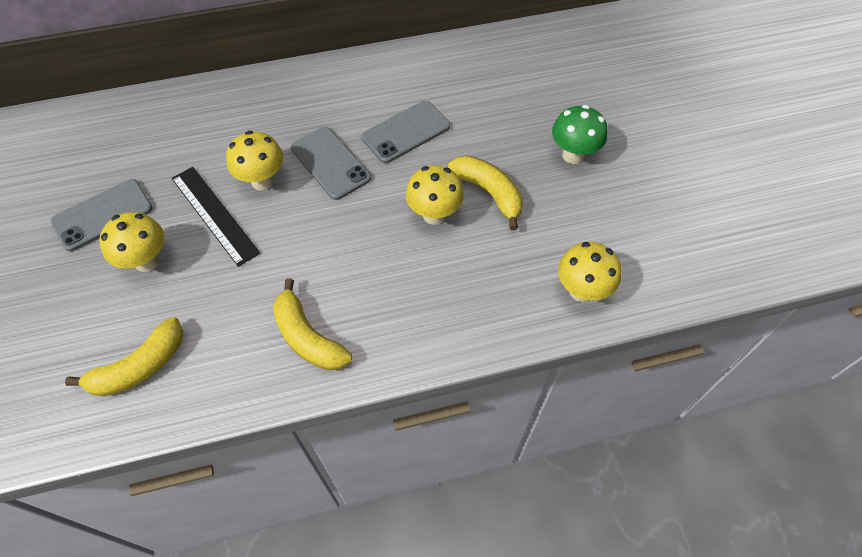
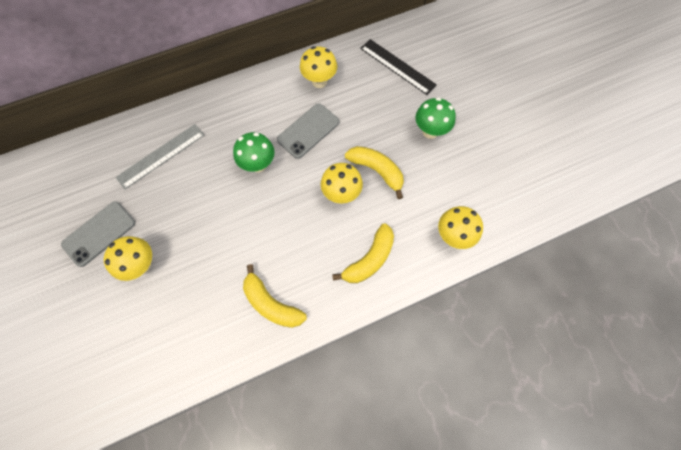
camera: 10 degrees left, 10 degrees up
yellow banana [65,317,183,397] -> yellow banana moved to [332,223,394,283]
black ruler [172,167,260,267] -> black ruler moved to [360,39,437,95]
yellow mushroom [226,131,284,190] -> yellow mushroom moved to [300,46,337,88]
grey phone [291,127,371,200] -> green mushroom [233,132,275,172]
none -> grey ruler [115,124,204,190]

